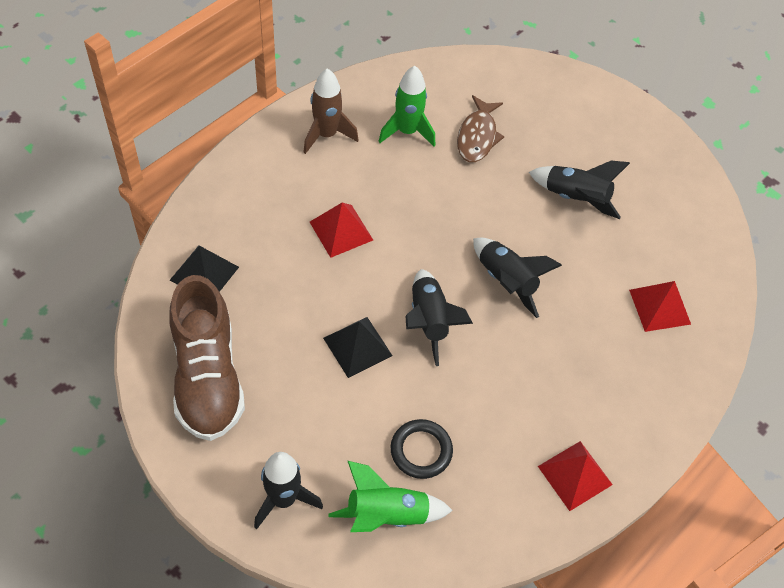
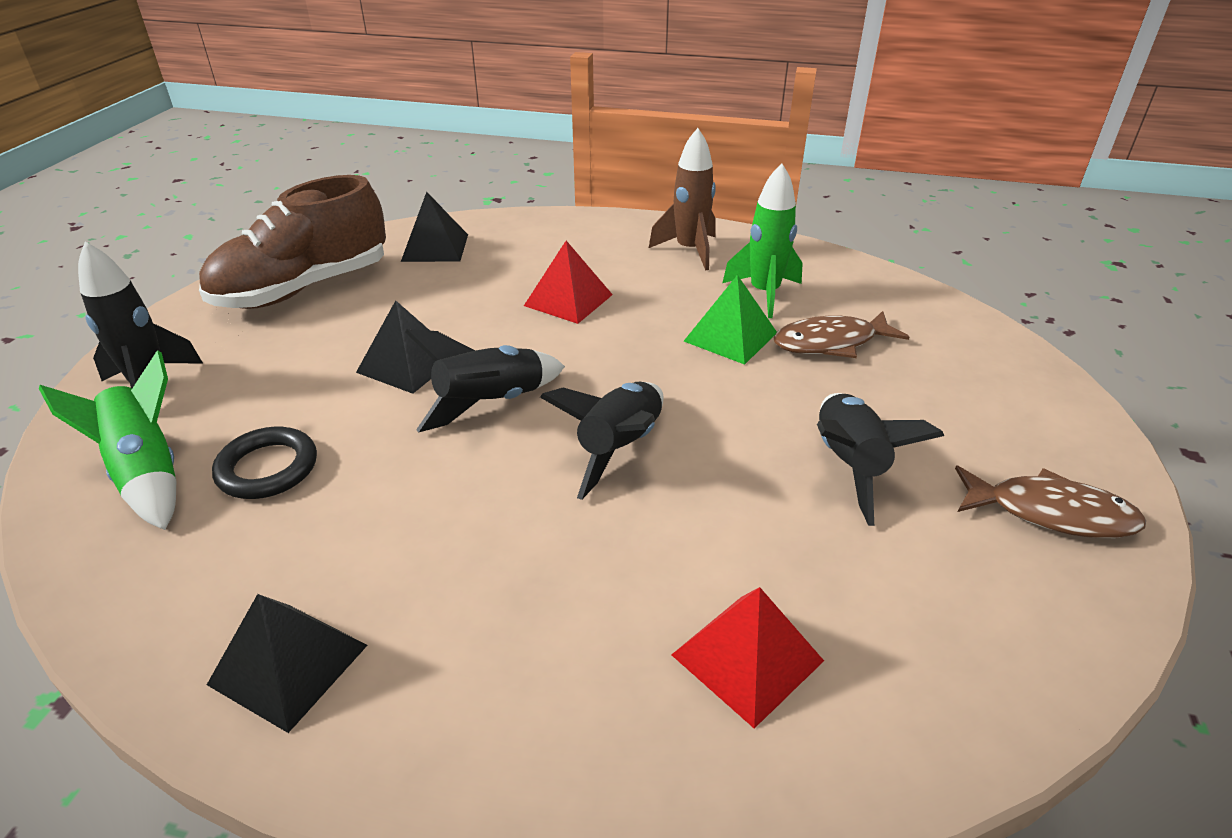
camera: 65 degrees right, 20 degrees down
red pyramid [538,441,613,511] -> black pyramid [207,594,368,733]
none -> green pyramid [684,275,777,365]
none -> brown fish [955,466,1146,538]

